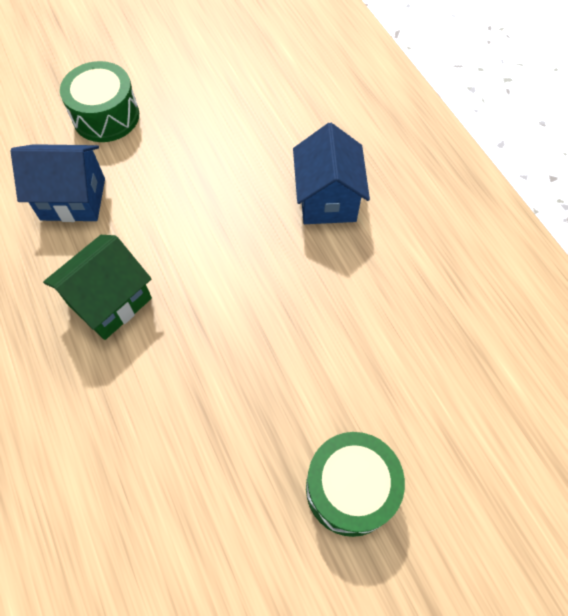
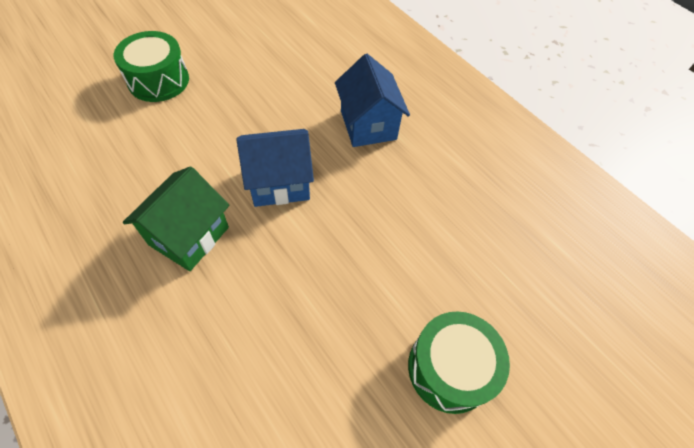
camera: 15 degrees left, 5 degrees down
blue house [11,144,105,222] -> blue house moved to [236,129,314,207]

